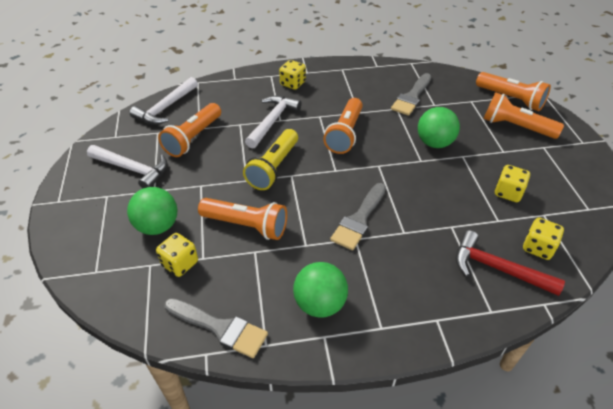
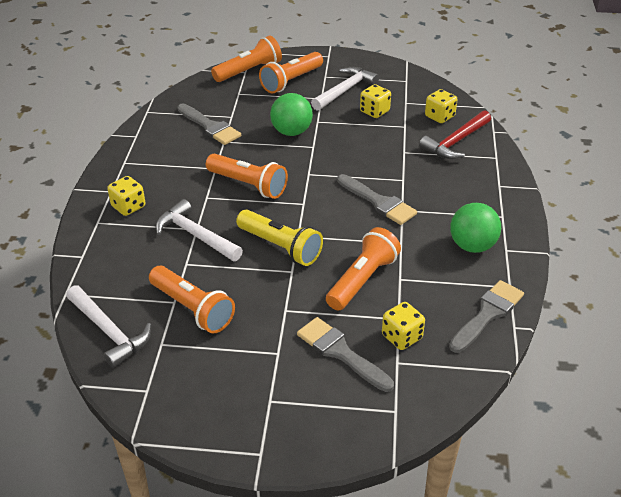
camera: 75 degrees left, 5 degrees down
white hammer [87,145,167,189] -> white hammer moved to [311,67,379,111]
green ball [127,187,177,235] -> grey brush [297,317,394,392]

